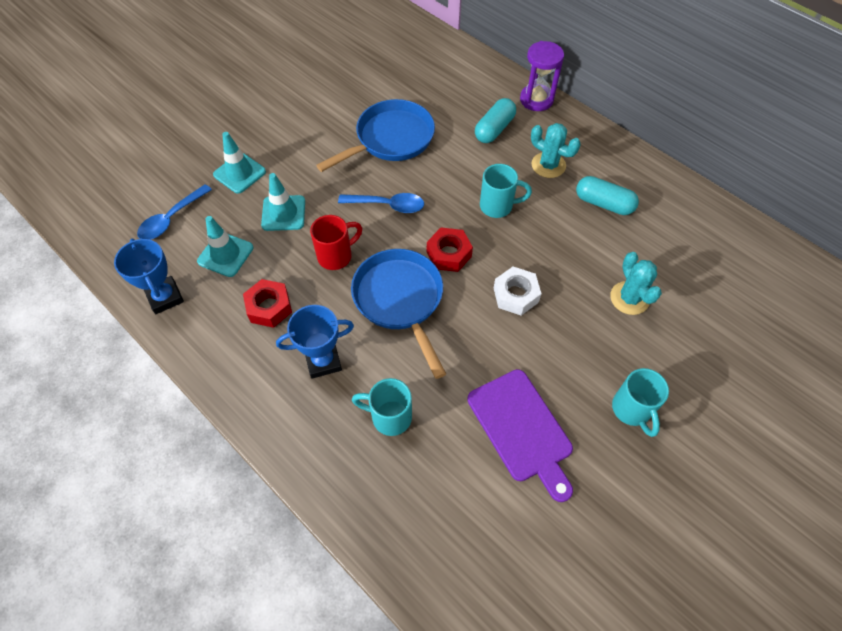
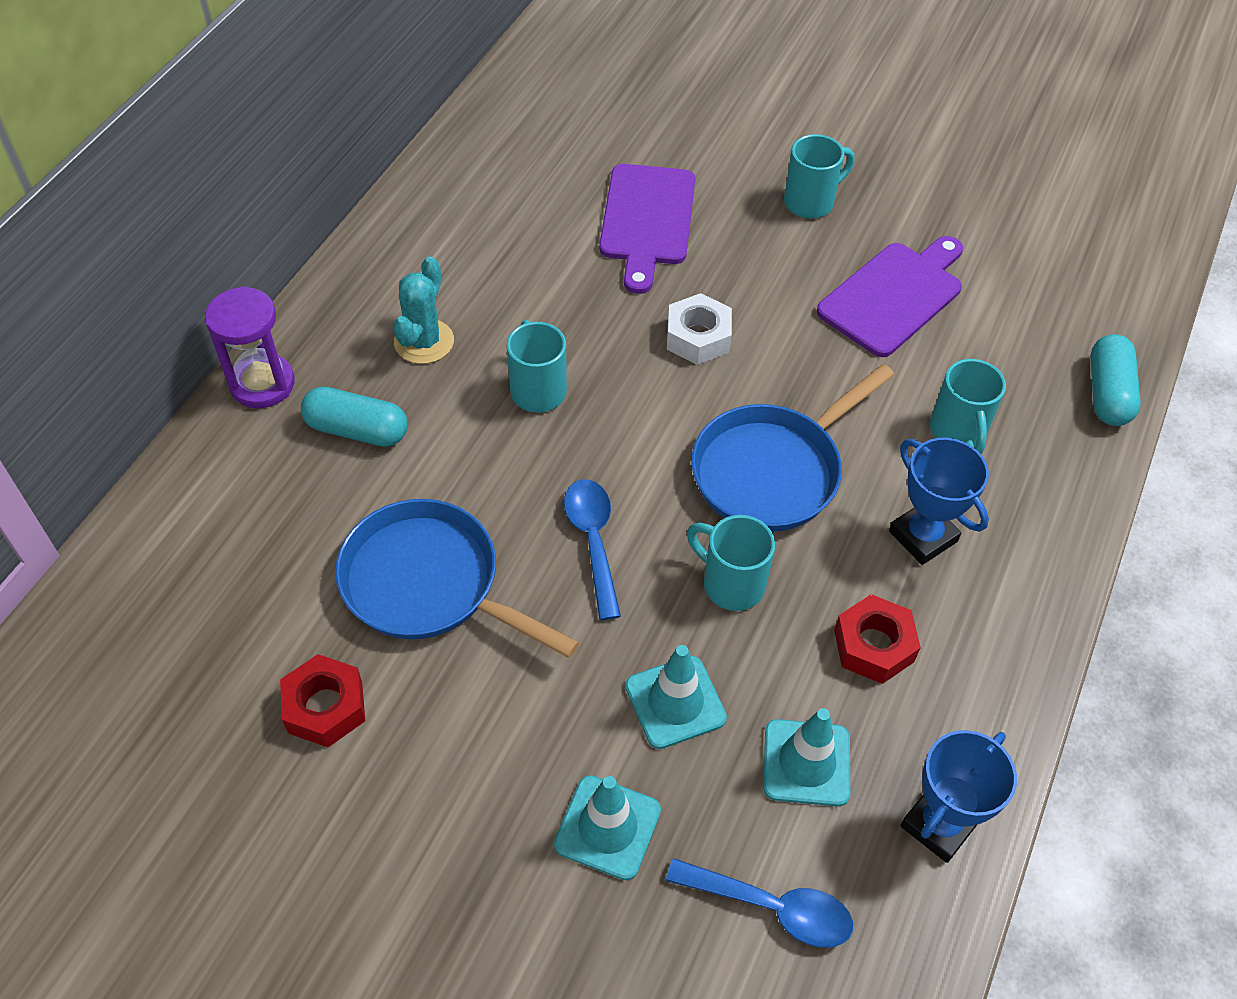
camera: 110 degrees left, 5 degrees down
red mug [310,215,362,270] -> turquoise mug [687,515,775,611]
red nut [427,228,473,272] -> red nut moved to [280,654,365,747]
turquoise capsule [576,176,639,215] -> turquoise capsule moved to [1090,334,1141,426]
turquoise cactus [610,252,662,315] -> purple cutting board [599,164,695,294]

